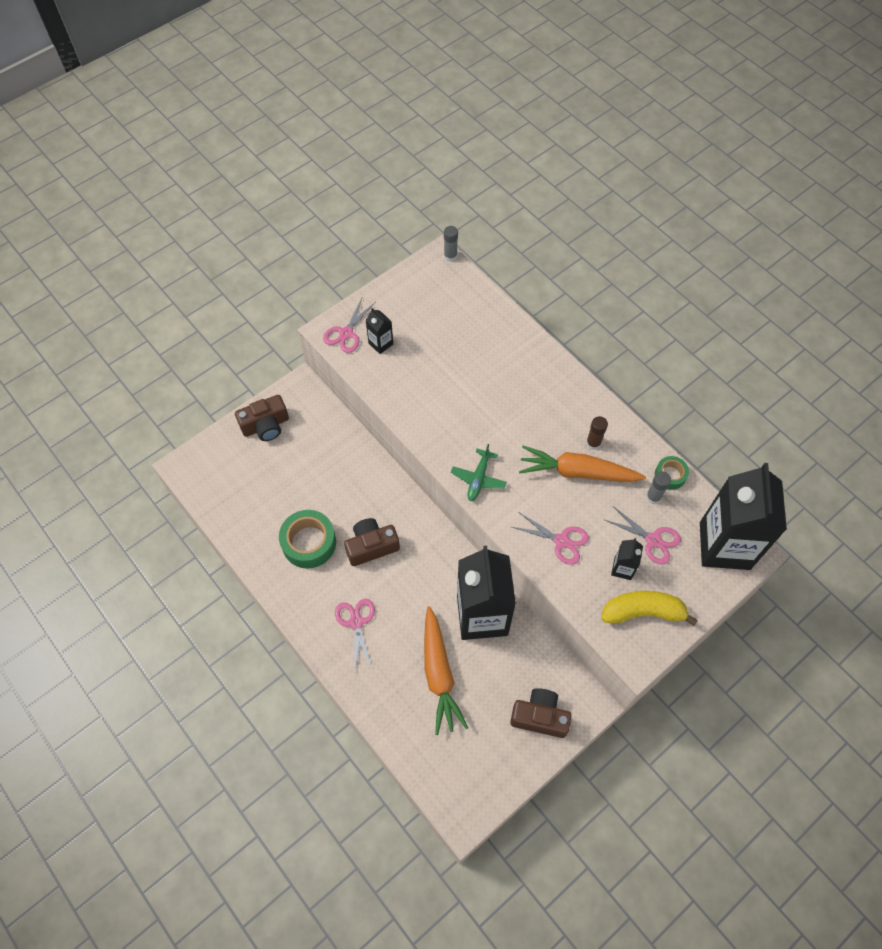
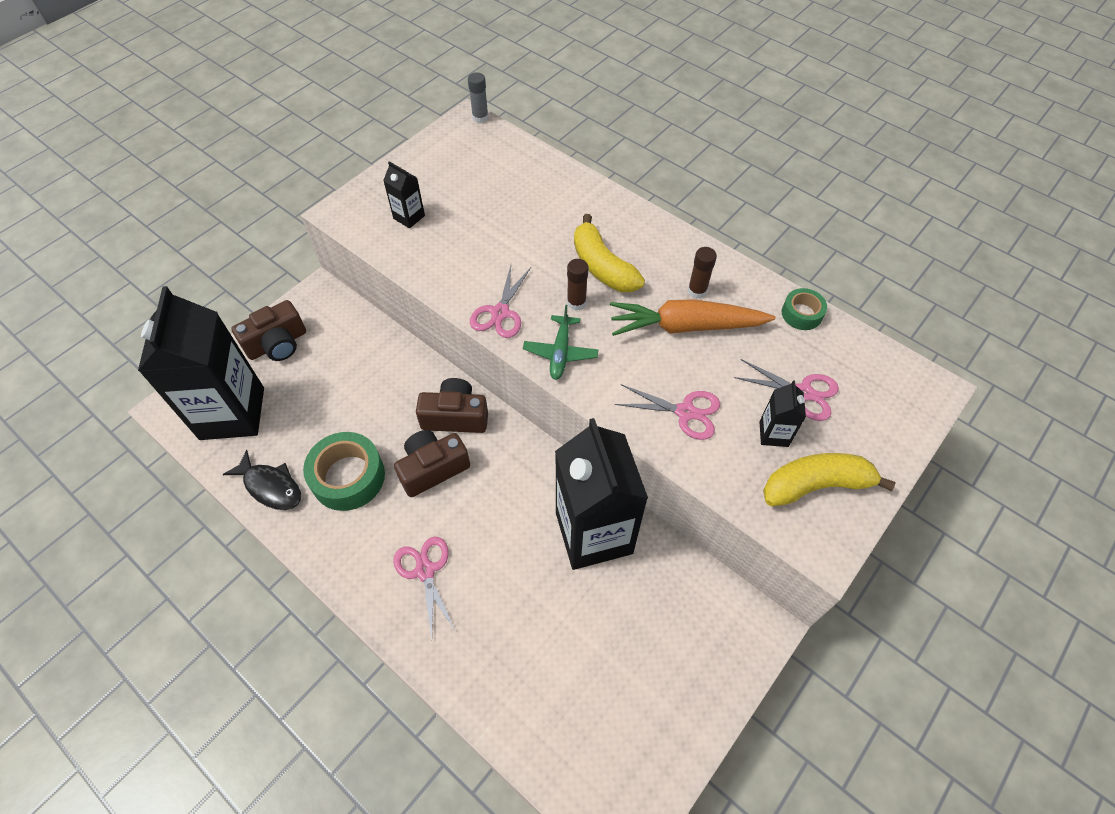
camera: 10 degrees left, 5 degrees down
pink scissors [323,298,376,353] -> pink scissors moved to [470,265,531,338]
orange carrot [424,606,468,735] -> none
brown camera [510,688,571,738] -> brown camera moved to [416,378,488,433]
grey glue stick [646,472,671,504] -> none
black carton [700,463,787,570] -> black carton moved to [138,286,264,440]
none -> black fish [223,450,301,510]
none -> brown glue stick [567,259,588,311]
none -> yellow banana [574,214,645,292]

